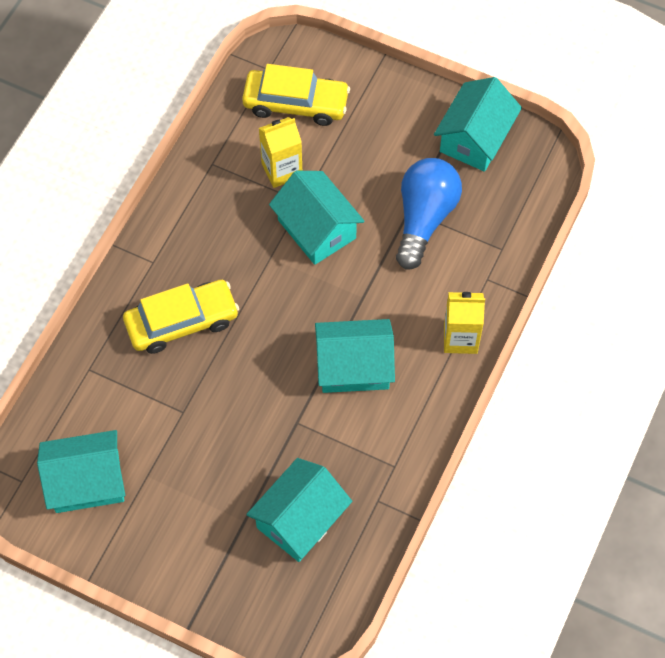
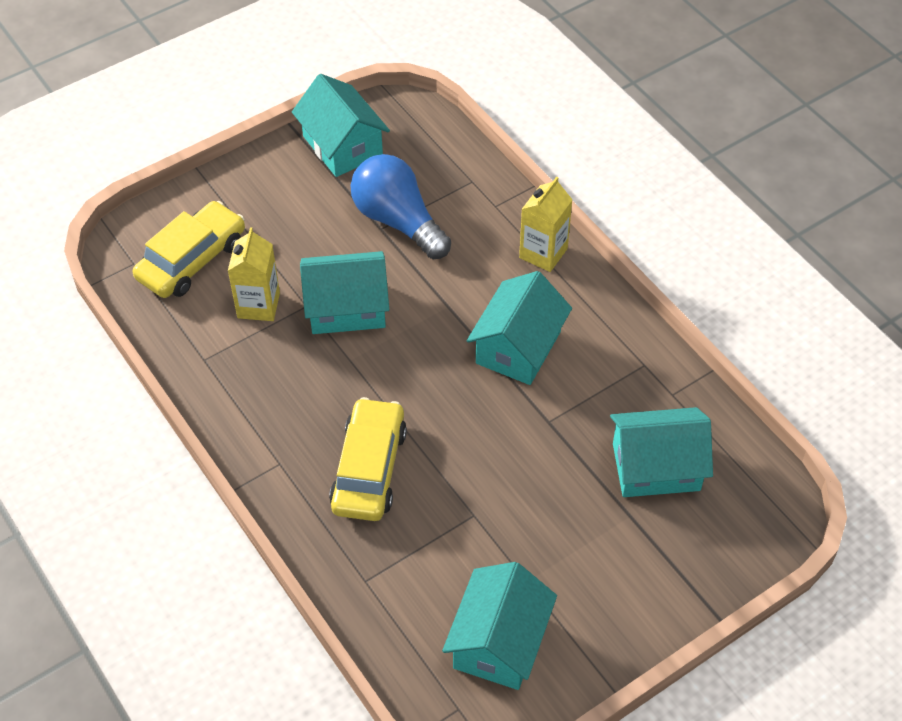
camera: 60 degrees left, 10 degrees down
turquoise house [246,458,352,562] -> turquoise house turned 75 degrees counterclockwise [610,407,713,497]

